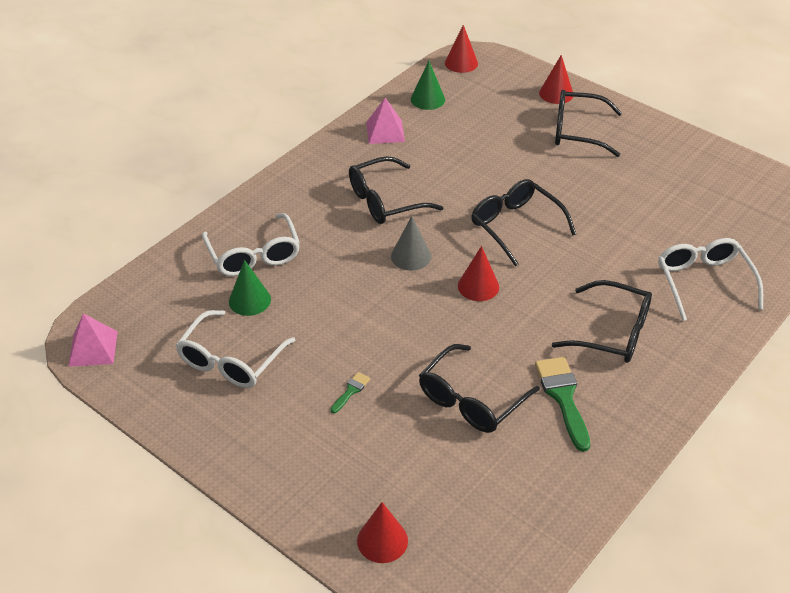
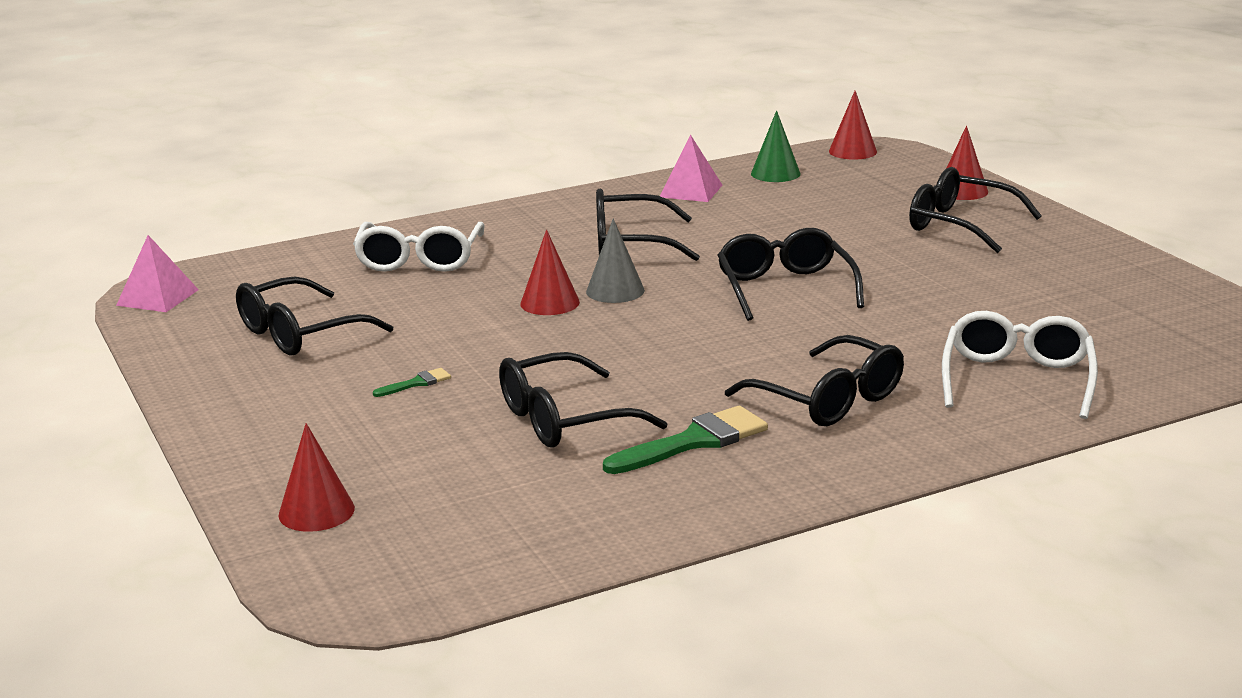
camera: 25 degrees right, 20 degrees down
white glasses [176,310,295,388] -> black glasses [236,276,393,356]
green cone [229,260,271,316] -> none
red cone [458,246,499,301] -> red cone moved to [521,230,580,315]
green brush [535,357,590,452] -> green brush turned 45 degrees clockwise [603,406,768,474]

